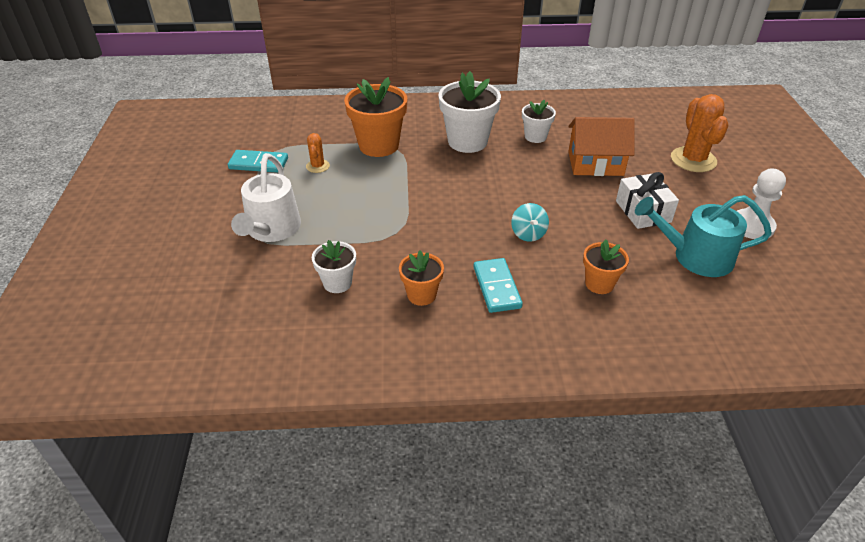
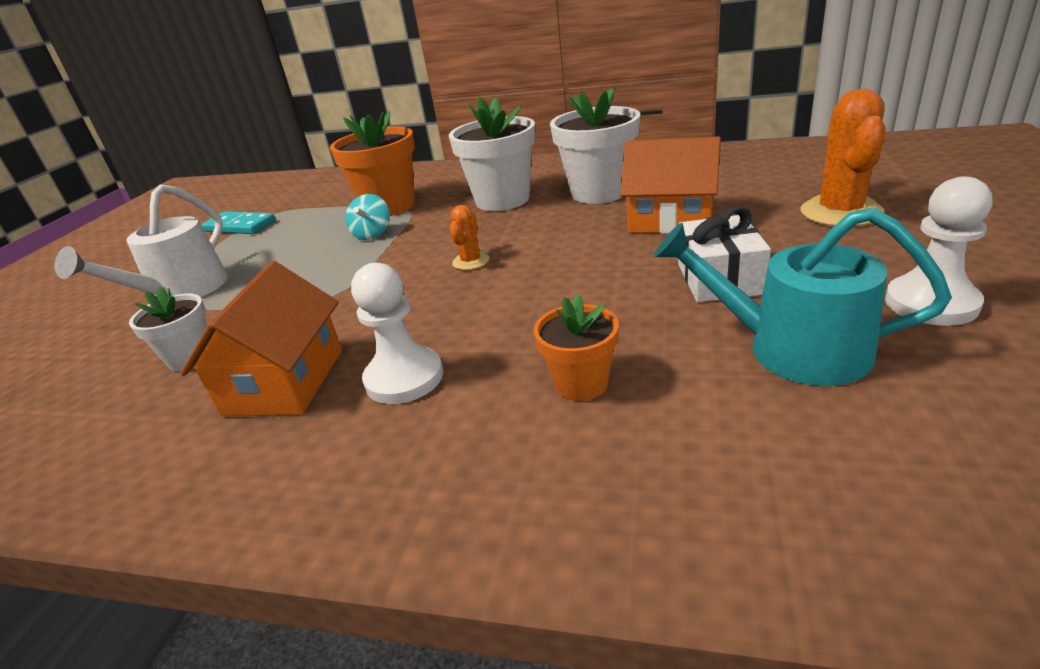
camera: 20 degrees right, 10 degrees down
orange cactus [306,133,330,173] -> orange cactus moved to [450,205,489,270]
orange flower pot [399,251,444,306] -> orange house [180,261,342,416]
turquoise domino [473,258,523,313] -> white pawn [351,263,443,404]
turquoise spinning top [511,203,549,242] -> turquoise spinning top moved to [345,194,390,240]
white flower pot [522,100,556,143] -> white flower pot [550,88,640,204], size x1.78

